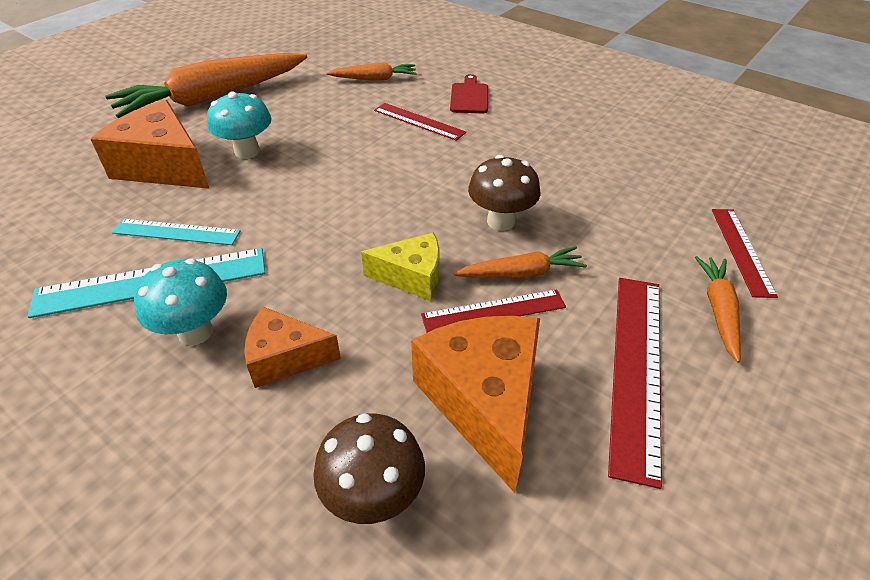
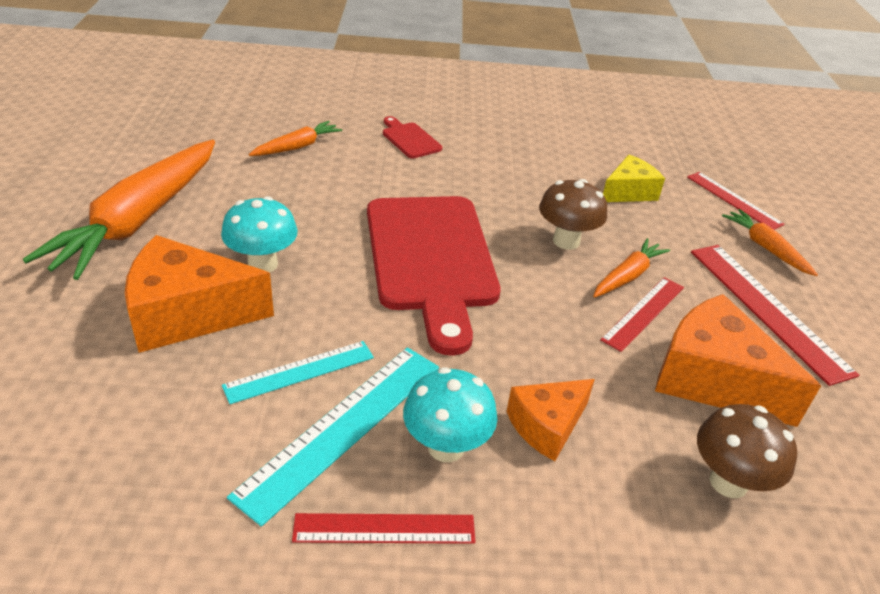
camera: 40 degrees left, 5 degrees down
yellow cheese [361,232,440,301] -> yellow cheese moved to [603,154,665,202]
red ruler [374,103,466,141] -> red ruler moved to [292,513,476,544]
none -> red cutting board [367,196,500,356]

